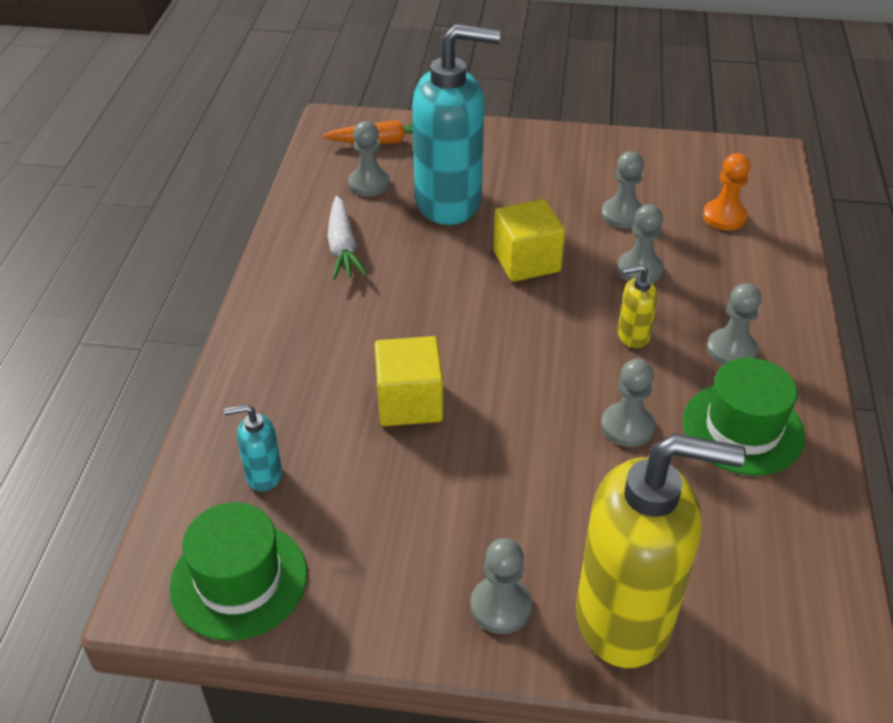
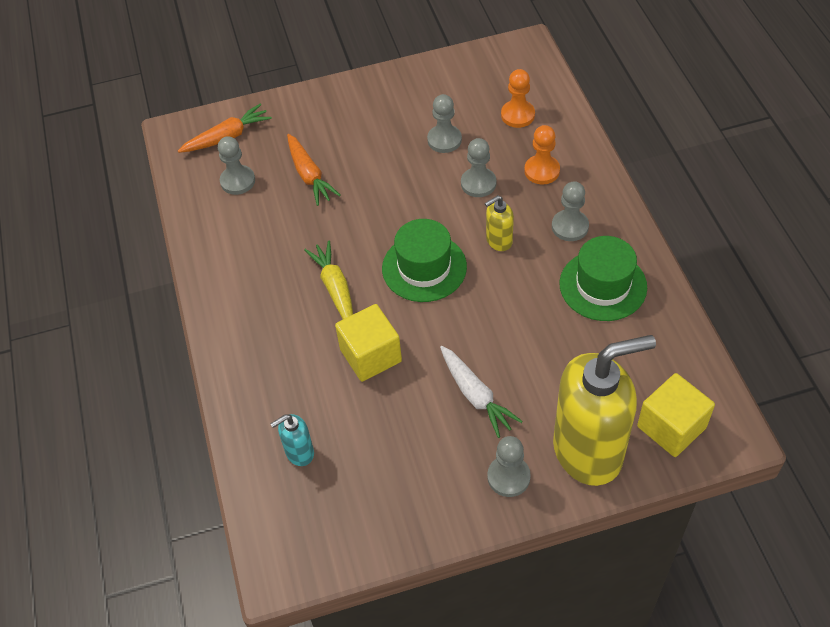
camera: 20 degrees left, 10 degrees up
green hat [170,502,307,641] -> green hat moved to [382,219,467,302]
white carrot [327,196,367,280] -> white carrot moved to [440,346,523,438]
turquoise soap dispenser [412,24,500,225] -> orange carrot [287,134,341,206]
yellow cube [493,199,565,282] -> yellow cube moved to [637,373,715,457]
grey pawn [601,359,655,447] -> none
none -> yellow carrot [304,241,353,319]
none -> orange pawn [524,125,560,185]

